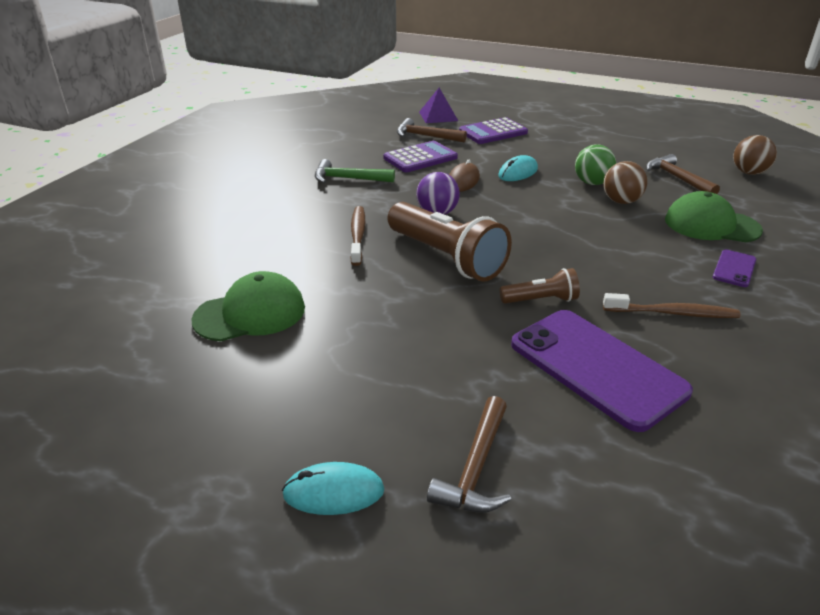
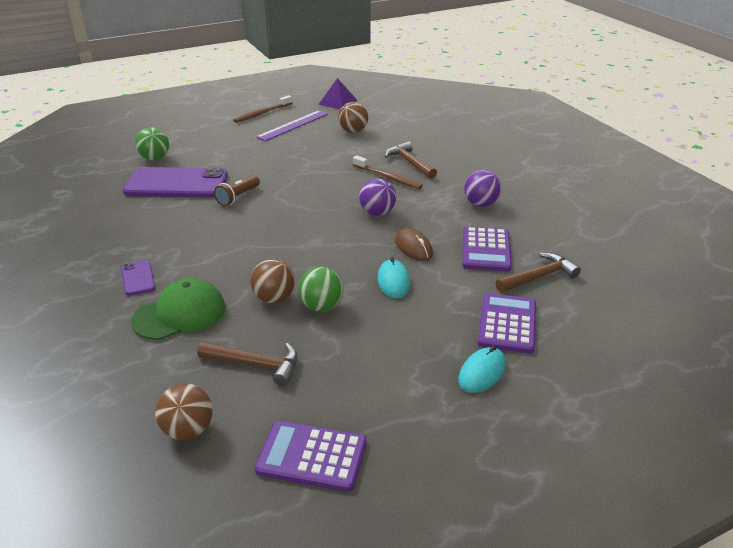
camera: 130 degrees right, 0 degrees up
green cap [191,271,305,341] -> brown ball [338,102,368,133]
turquoise mouse [282,462,384,515] -> turquoise mouse moved to [458,346,506,393]
green hammer [315,159,395,183] -> purple ball [464,170,501,207]
brown flashlight [388,202,512,282] -> none
purple pyramid [419,88,458,123] -> purple pyramid moved to [318,78,357,109]
brown hammer [427,396,511,513] -> brown hammer moved to [385,141,437,179]
brown toothbrush [603,293,741,318] -> brown toothbrush moved to [233,95,292,123]
none -> green ball [135,127,169,160]
none -> purple calculator [255,421,366,492]
none -> purple ruler [256,110,328,141]

